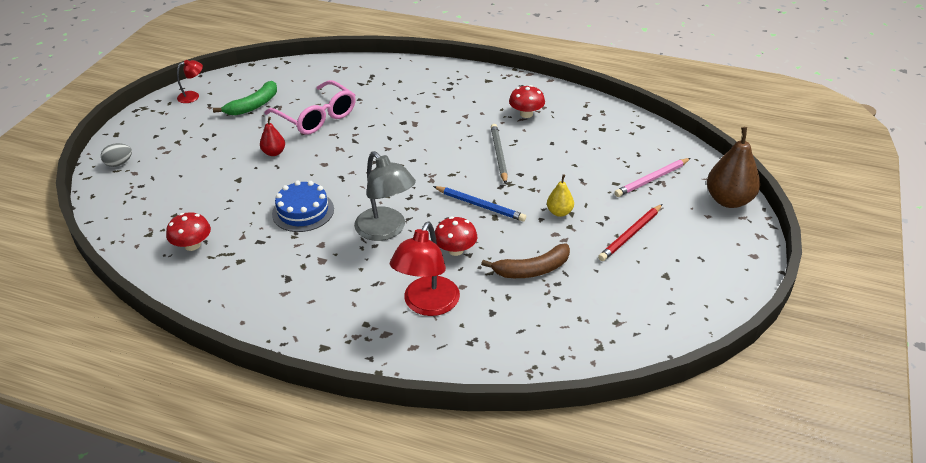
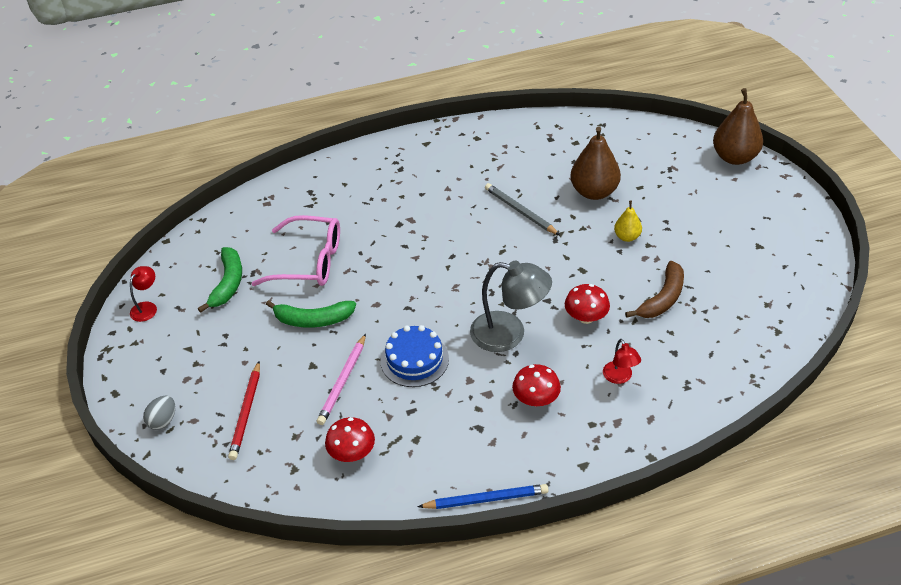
camera: 35 degrees left, 5 degrees up
red pear [260,117,285,156] -> green banana [266,300,356,328]
red lamp [390,221,460,316] -> red lamp [603,339,641,384], size x0.51
blue pencil [433,186,526,222] -> blue pencil moved to [418,484,549,509]
red mushroom [509,85,545,118] -> red mushroom moved to [512,364,561,407]
red pencil [598,204,662,261] -> red pencil moved to [228,361,260,460]
pink pencil [614,158,691,197] -> pink pencil moved to [317,334,366,425]
none -> brown pear [570,127,621,200]

